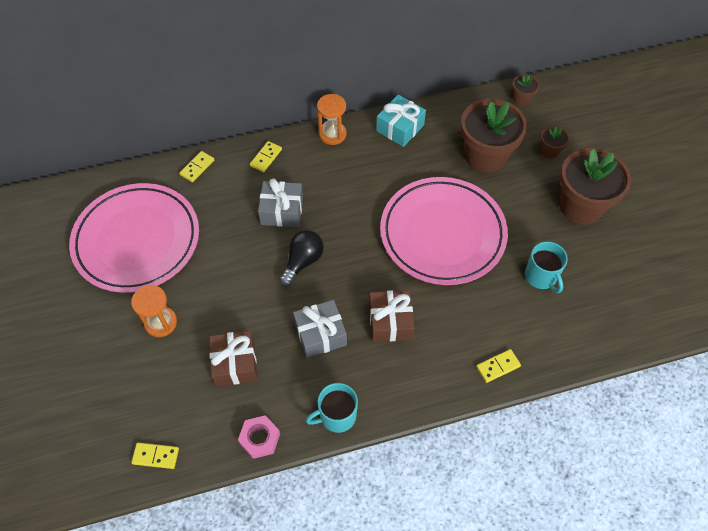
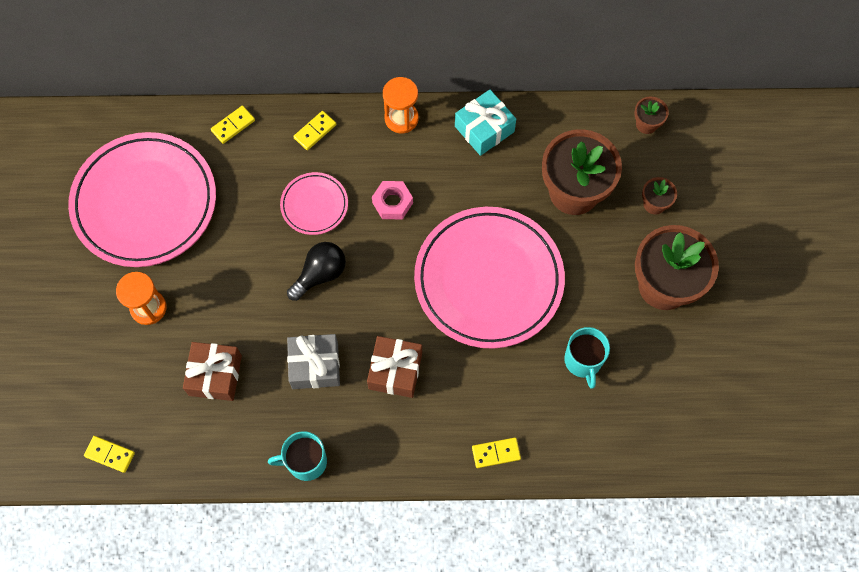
camera: 15 degrees right, 10 degrees up
pink nut [238,415,280,459] -> pink nut moved to [372,181,413,219]
grey gift [258,179,303,227] -> pink plate [280,172,348,235]

